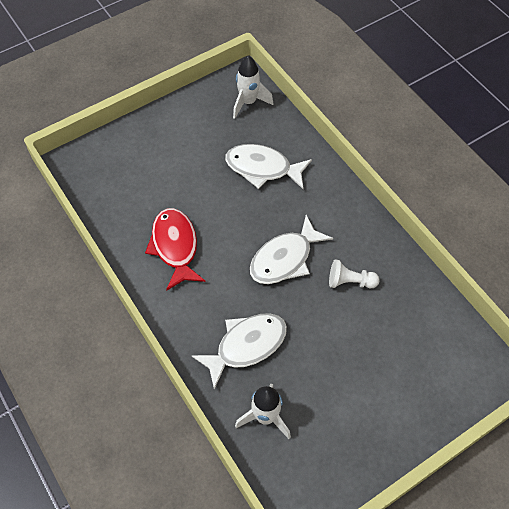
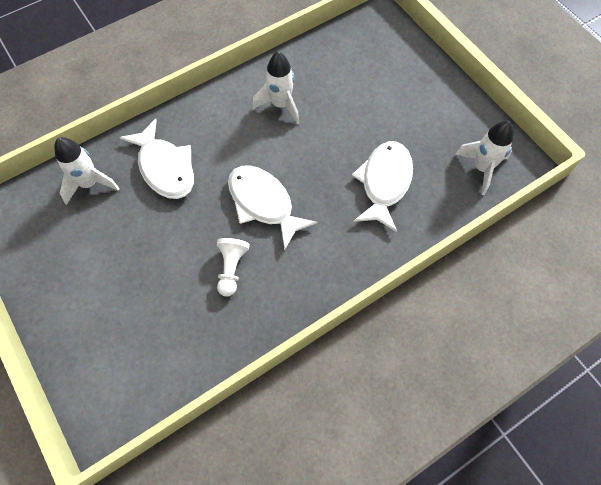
camera: 90 degrees right, 5 degrees up
red fish [145,208,206,291] -> white rocket [252,52,299,124]

